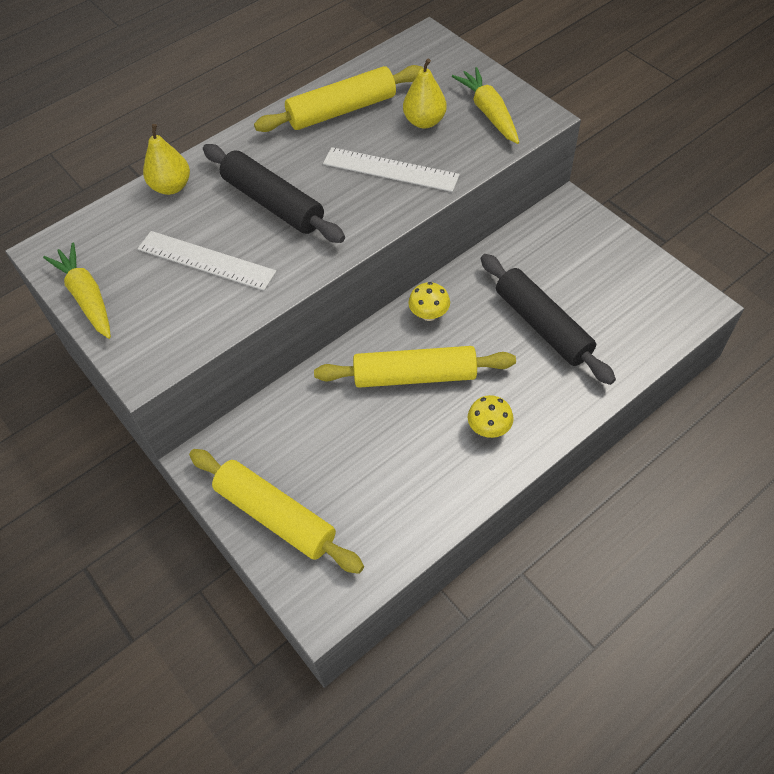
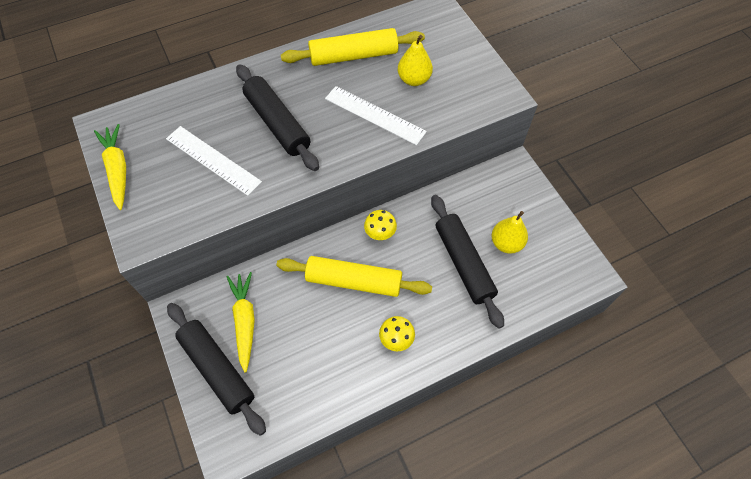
camera: 10 degrees right, 5 degrees up
yellow pear [143,124,190,195] -> yellow pear moved to [492,211,528,254]
yellow rolling pin [189,449,364,574] -> black rolling pin [167,303,266,436]
yellow carrot [452,67,519,144] -> yellow carrot moved to [227,272,255,372]

